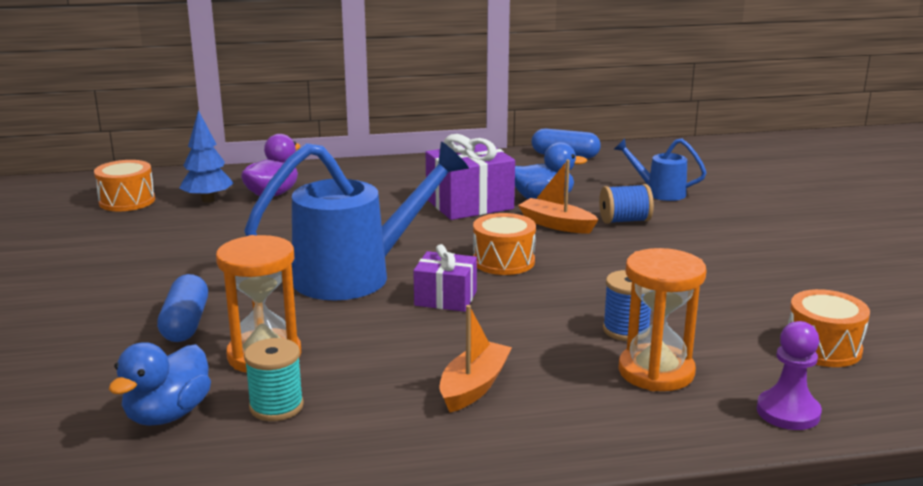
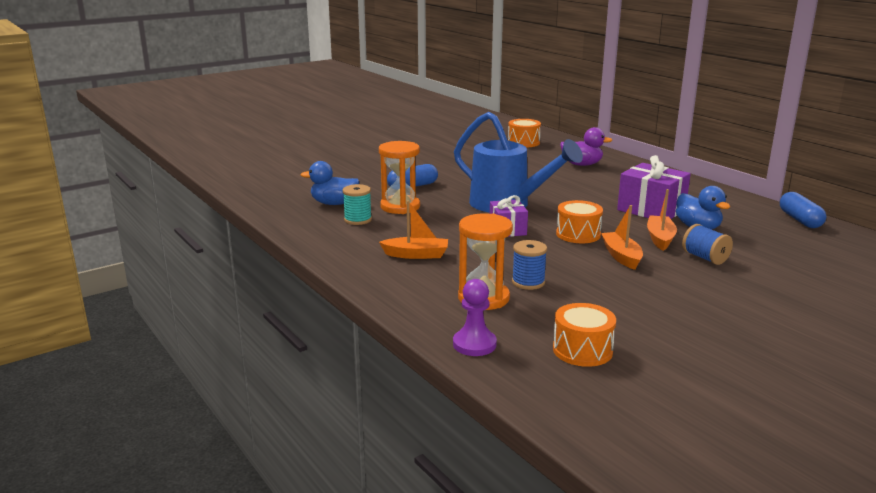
camera: 65 degrees right, 0 degrees up
blue tree [179,110,234,203] -> none
blue watering can [614,139,707,201] -> none
none -> orange boat [601,205,643,270]

